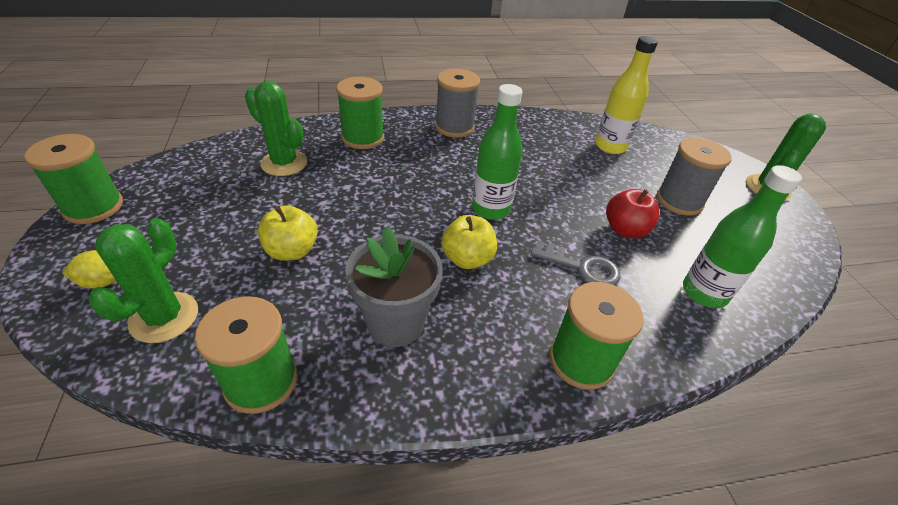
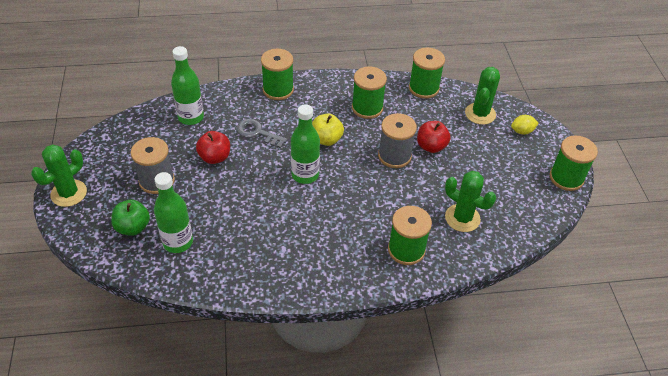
camera: 175 degrees left, 5 degrees up
yellow apple [258,205,318,261] -> red apple [417,121,451,153]
grey flower pot [345,227,443,347] -> green spool [352,66,387,119]
grey spool [435,69,480,137] -> grey spool moved to [378,113,417,168]
yellow bottle [595,36,658,154] -> green bottle [154,172,193,253]
none -> green apple [111,200,150,236]

